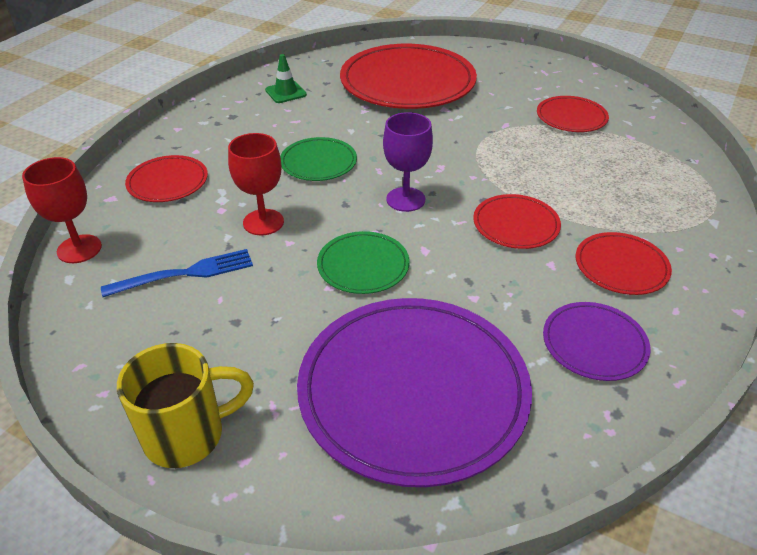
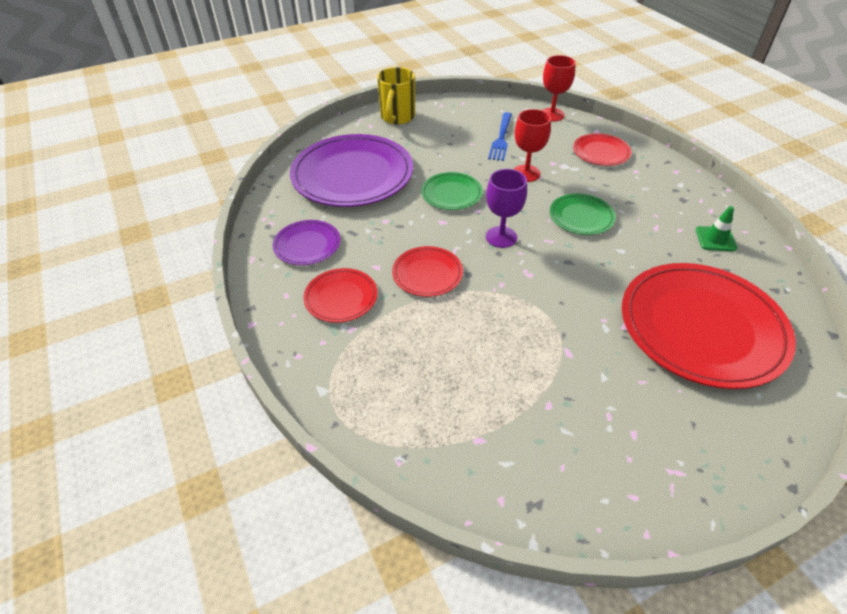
camera: 125 degrees right, 5 degrees up
red plate [537,96,609,132] -> none

